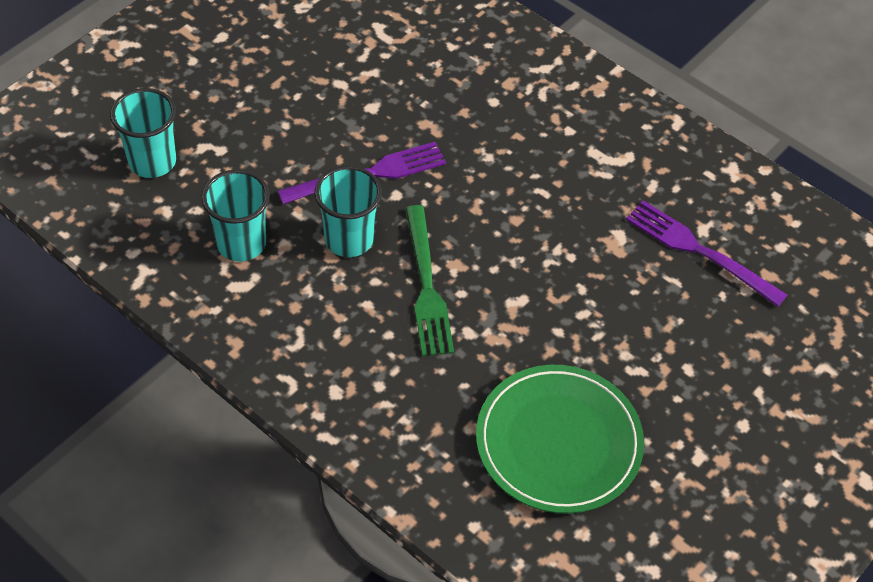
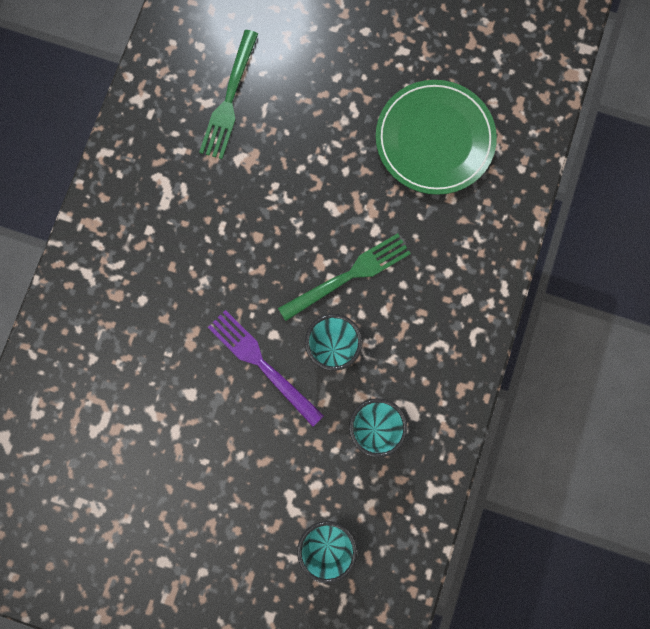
camera: 110 degrees left, 25 degrees up
purple fork [626,200,787,307] -> green fork [199,30,258,159]

